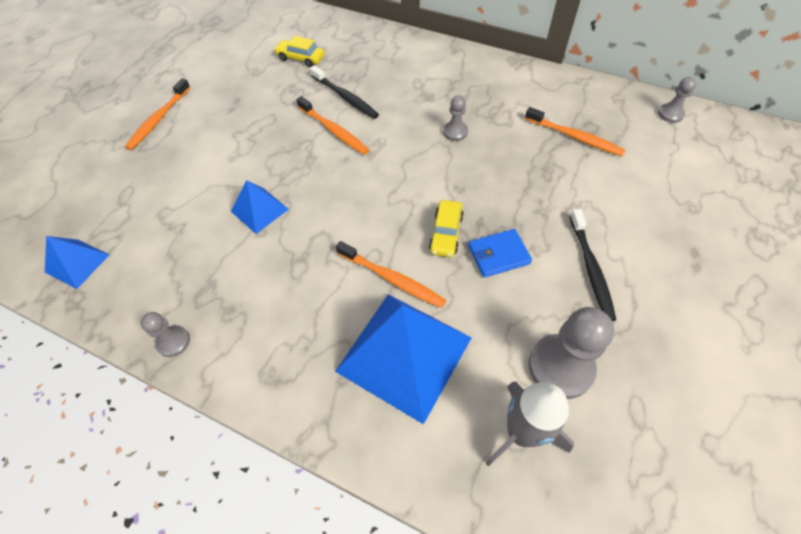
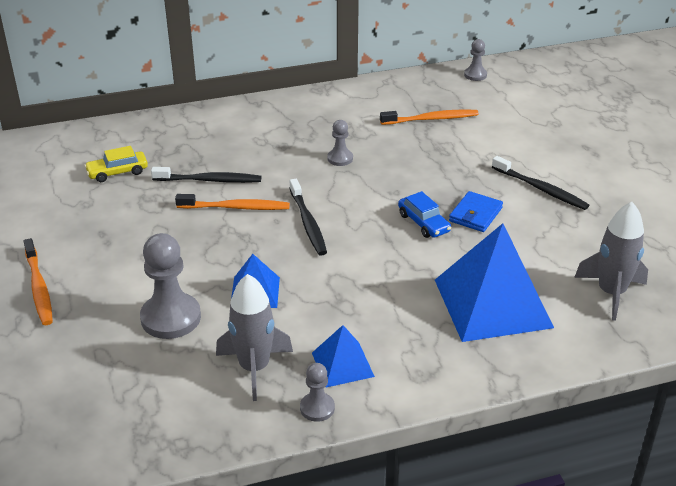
camera: 45 degrees left, 20 degrees down
blue pyramid [45,236,110,289] -> blue pyramid moved to [312,325,375,388]
orange toothbrush [336,241,446,308] -> none
yellow car [429,200,464,257] -> blue car [398,191,451,238]
grey pawn [529,307,614,399] -> grey pawn moved to [140,233,201,339]
none -> grey rocket [216,274,293,401]
none -> black toothbrush [289,179,327,256]

